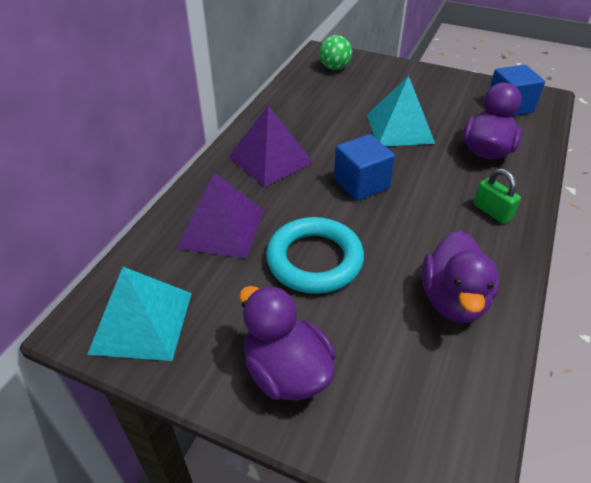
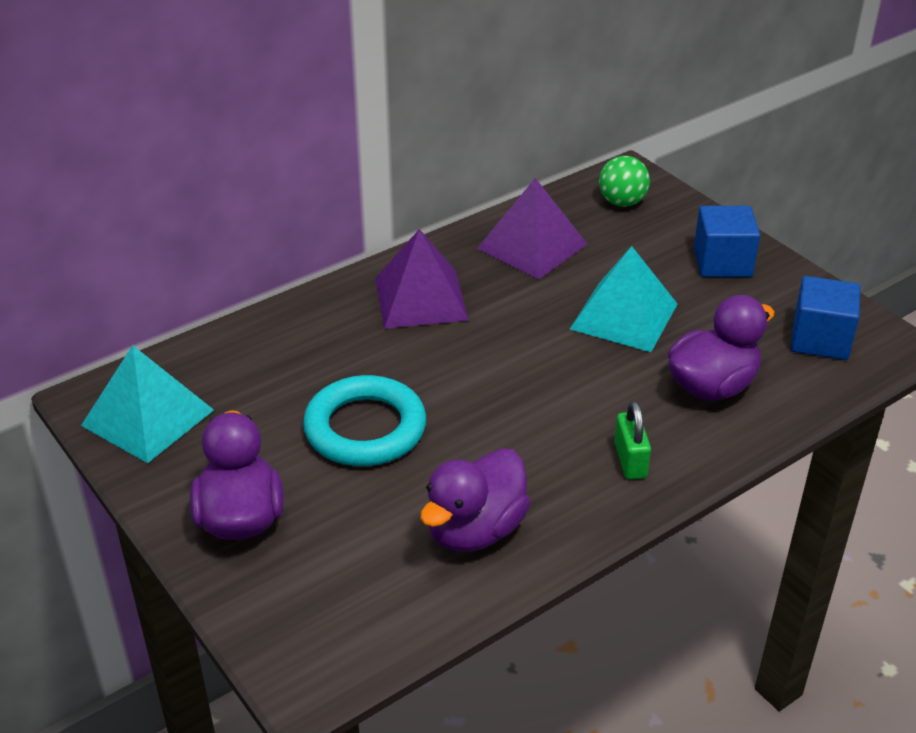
camera: 30 degrees right, 5 degrees down
purple pyramid [177,172,264,259] -> purple pyramid moved to [477,178,587,279]
blue cube [334,134,395,201] -> blue cube moved to [694,206,760,277]

